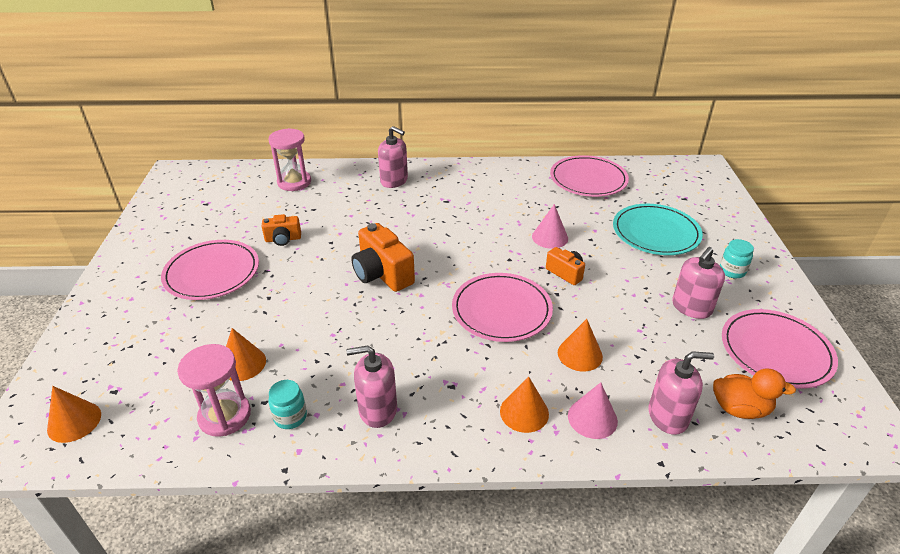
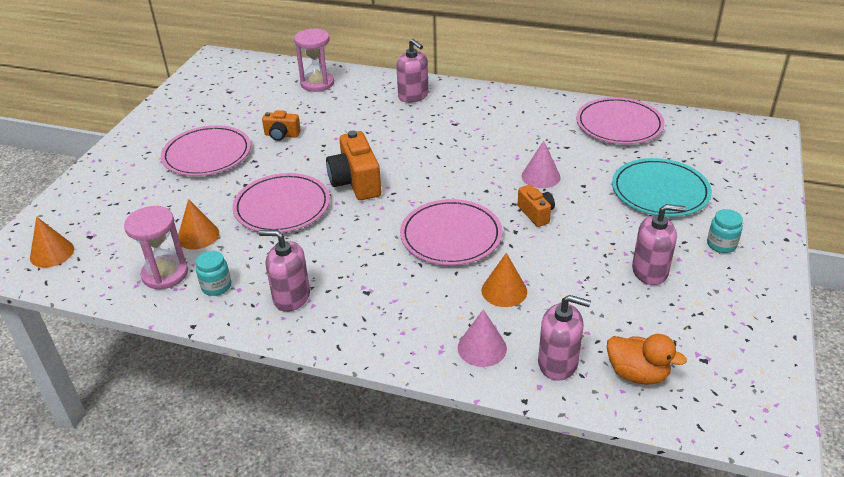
camera: 20 degrees right, 0 degrees up
orange cone [500,376,549,433] -> none
pink soap dispenser [672,247,725,319] -> pink soap dispenser turned 150 degrees counterclockwise [632,204,686,285]
pink plate [722,309,838,389] -> pink plate moved to [232,173,330,233]

